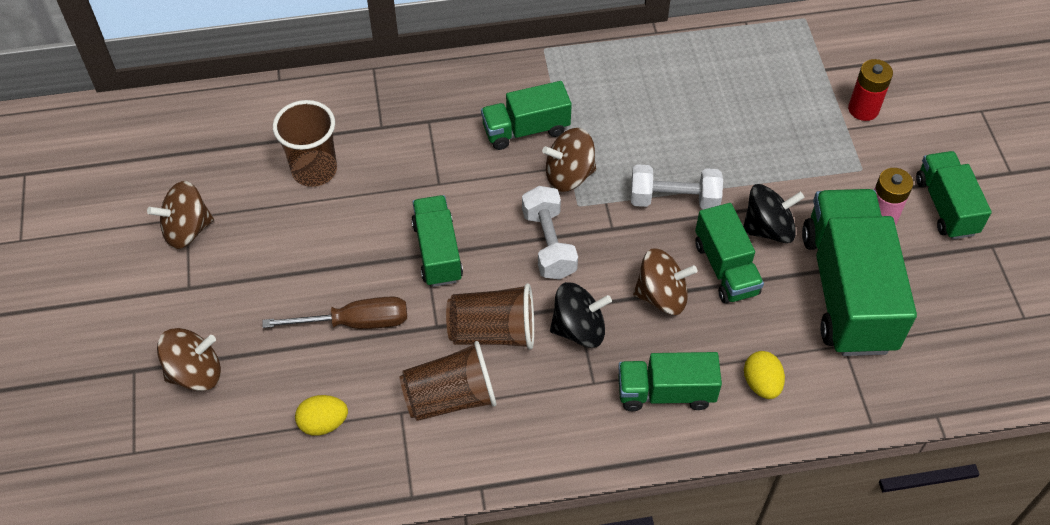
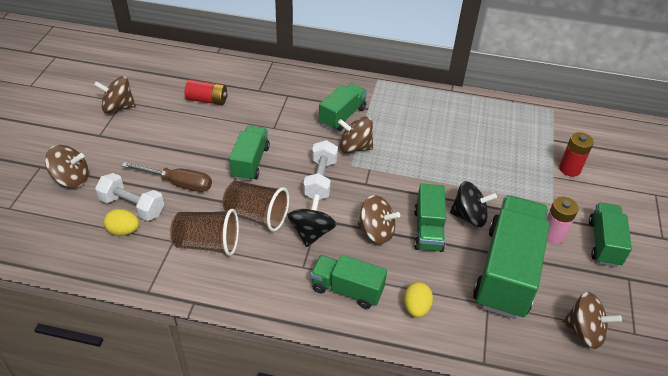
camera: 20 degrees right, 10 degrees down
brown cup [273,100,337,187] -> red battery [184,80,228,105]
green truck [481,81,572,150] -> green truck turned 120 degrees clockwise [319,83,367,131]
black spinning top [550,282,612,348] -> black spinning top turned 90 degrees counterclockwise [287,194,337,247]
white dumbbell [631,164,723,210] -> white dumbbell moved to [95,173,164,221]
none -> brown spinning top [562,292,622,349]

